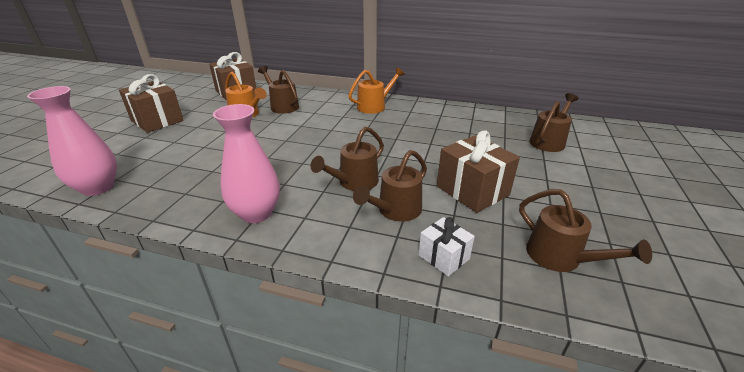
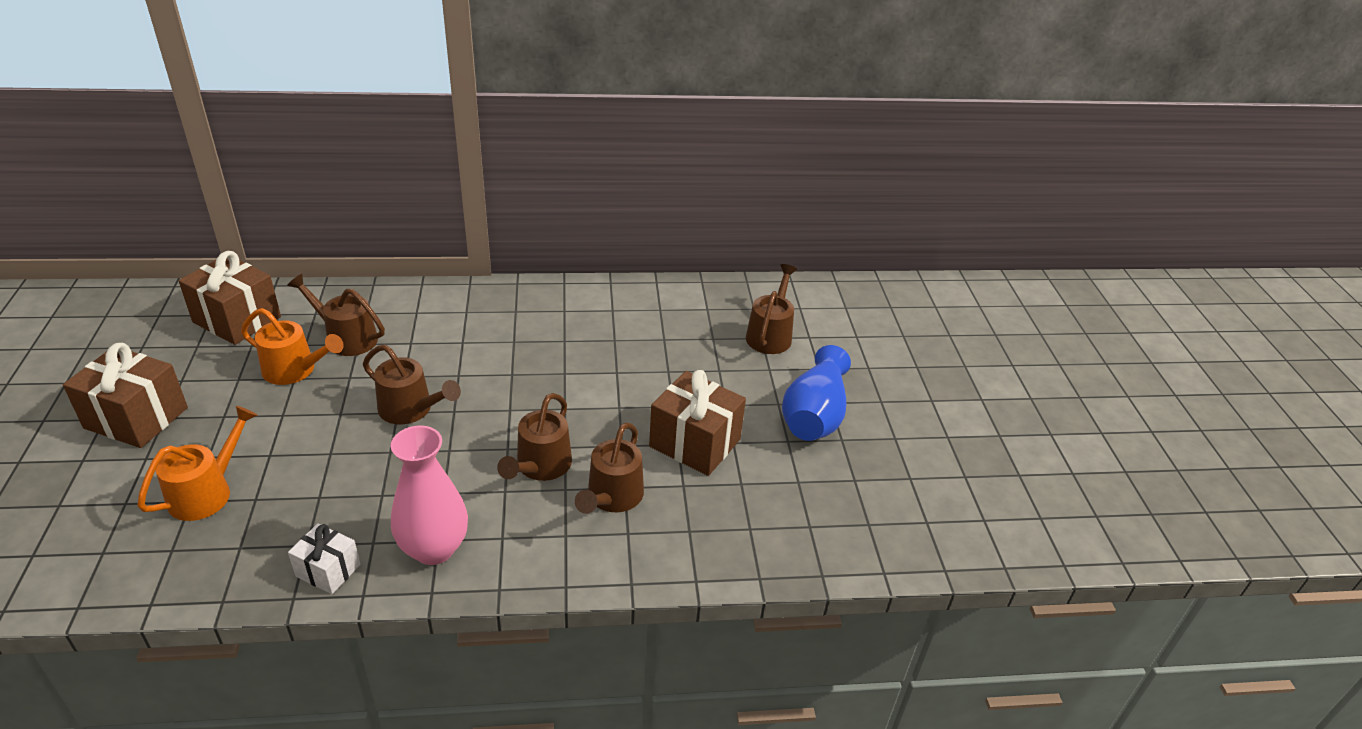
camera: 25 degrees left, 5 degrees up
pink vase [27,86,117,196] -> none
orange watering can [348,67,405,114] -> orange watering can moved to [137,406,257,521]
white gift [419,217,475,276] -> white gift moved to [288,523,360,594]
brown watering can [519,189,652,272] -> brown watering can moved to [363,345,461,424]
none -> blue vase [782,345,851,441]

